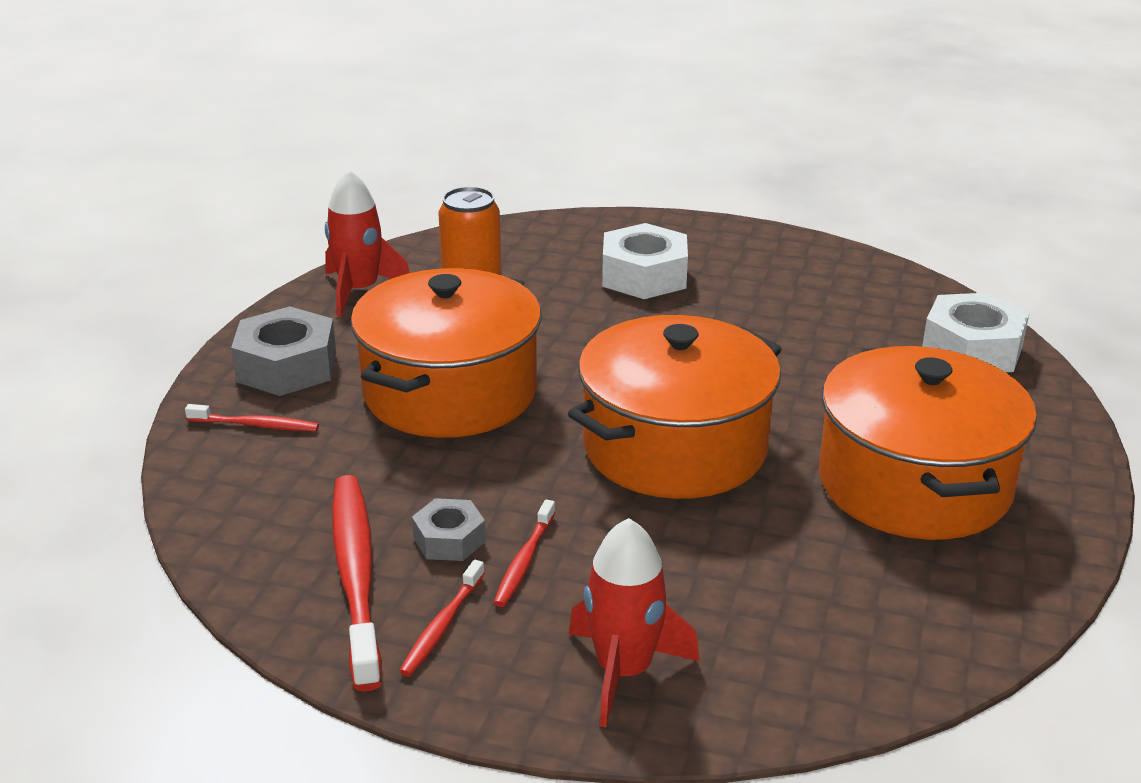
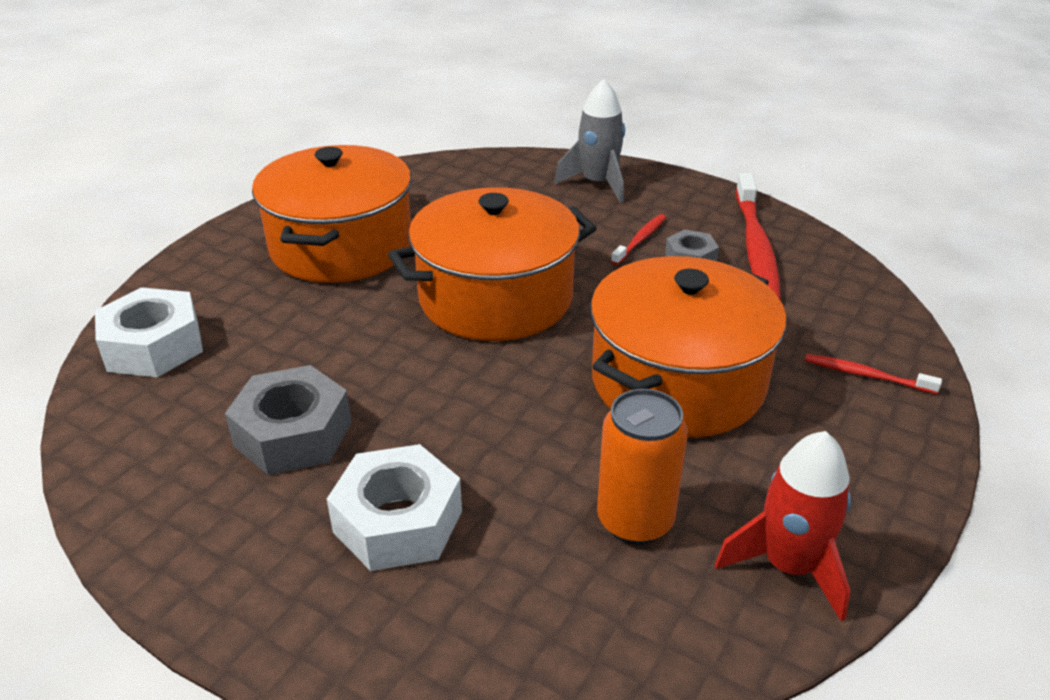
camera: 165 degrees left, 5 degrees up
grey nut [231,306,336,396] -> grey nut moved to [225,365,352,475]
red toothbrush [399,560,485,676] -> none
red rocket [569,518,700,727] -> grey rocket [555,79,625,203]

